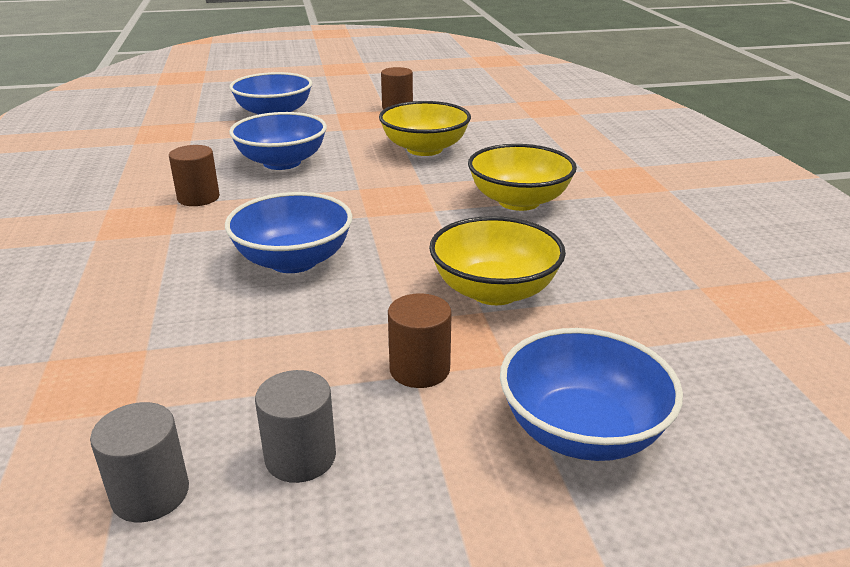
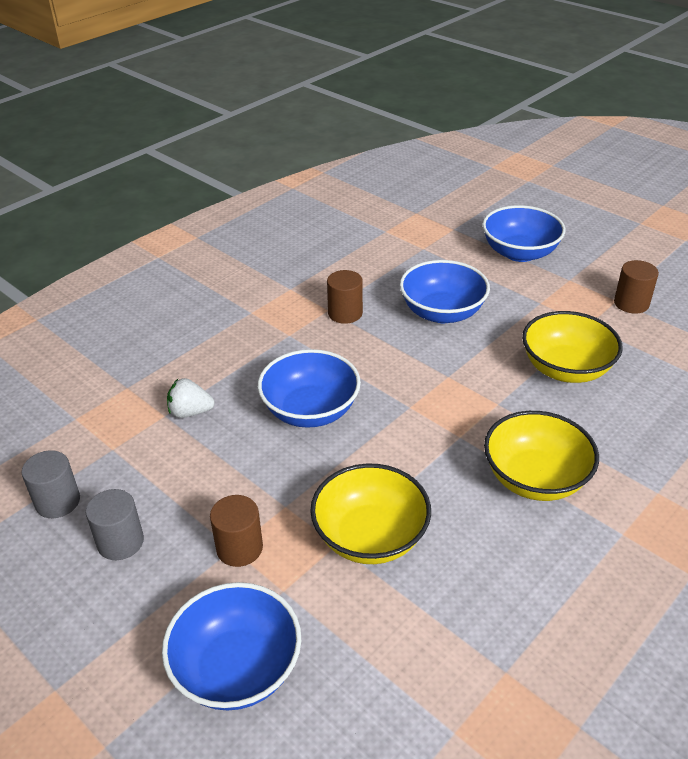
camera: 55 degrees right, 10 degrees up
none -> white strawberry [167,378,215,418]

